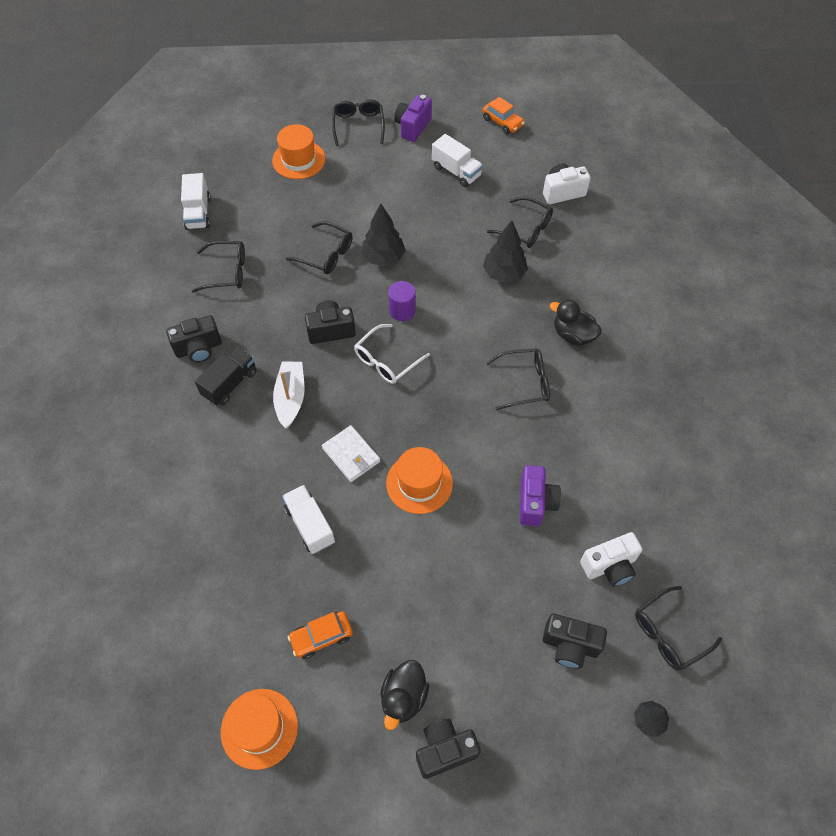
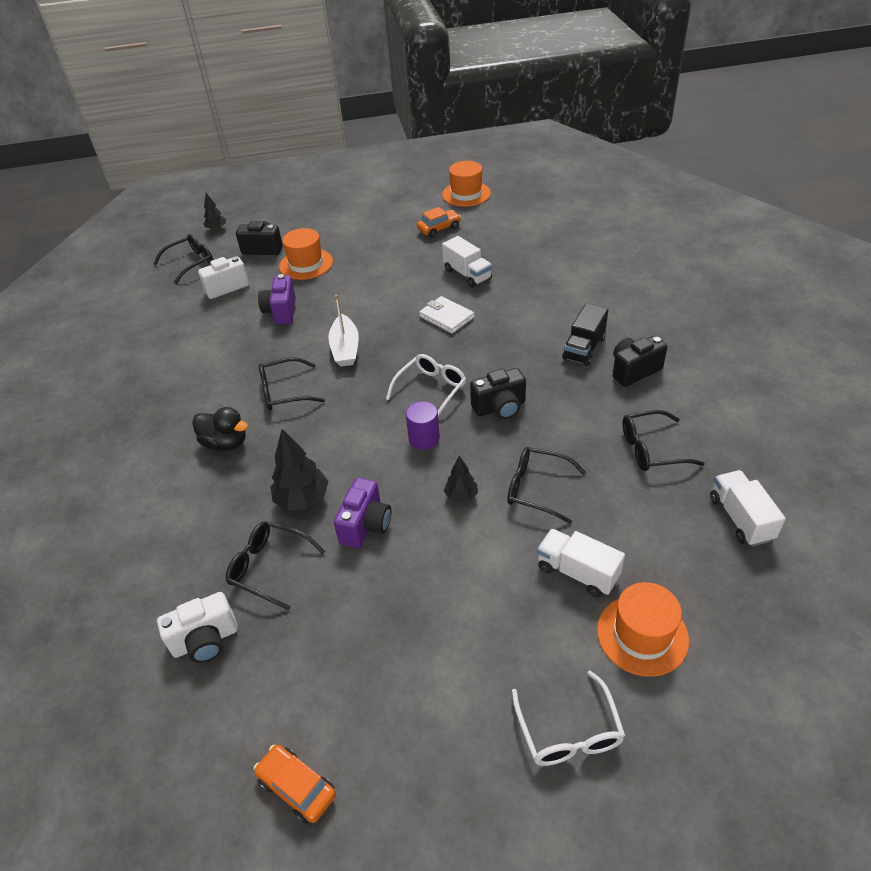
camera: 175 degrees right, 15 degrees down
white boat [273,361,305,428] -> white boat moved to [328,295,359,367]
black glasses [332,99,385,146] -> white glasses [512,671,625,766]
black tree [361,203,406,266] -> black tree [444,456,478,503], size x0.59
black duck [380,660,429,730] -> none
orange hat [386,447,453,514] -> orange hat moved to [279,228,333,280]
purple camera [394,95,432,142] -> purple camera moved to [334,477,391,548]
black camera [416,719,481,779] -> none
white truck [432,134,483,187] -> white truck moved to [537,528,625,597]

